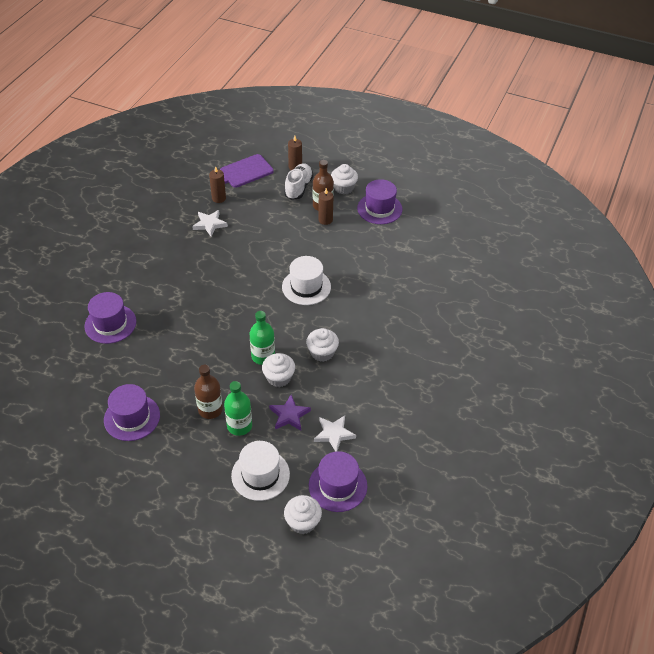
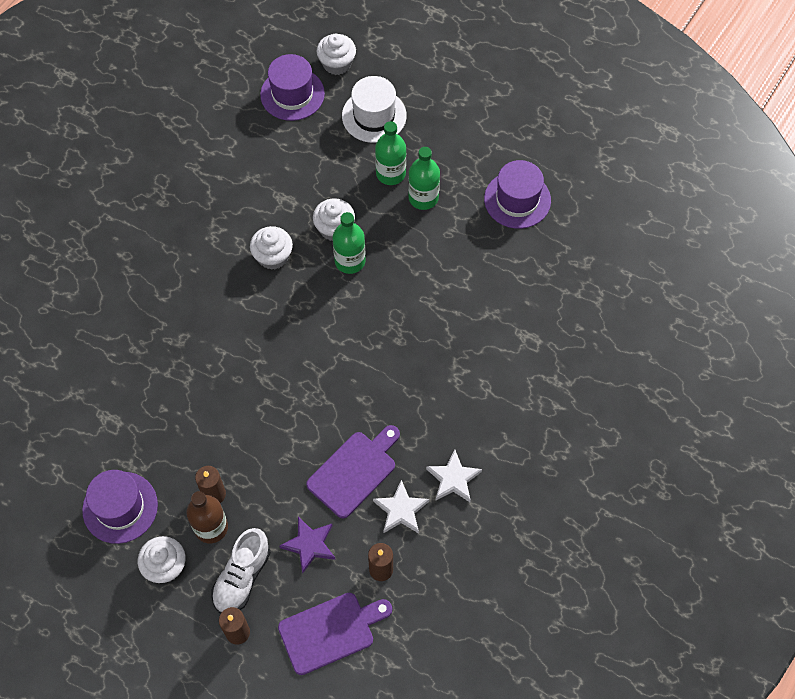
camera: 170 degrees left, 15 degrees up
purple hat [84,292,136,344] -> none
brown bottle [194,365,223,419] -> green bottle [408,147,440,210]
purple star [269,395,311,431] -> purple star moved to [279,517,335,573]
white hat [282,256,331,305] -> none
white star [314,415,356,452] -> white star moved to [426,450,482,502]
none -> purple cutting board [306,425,400,519]

